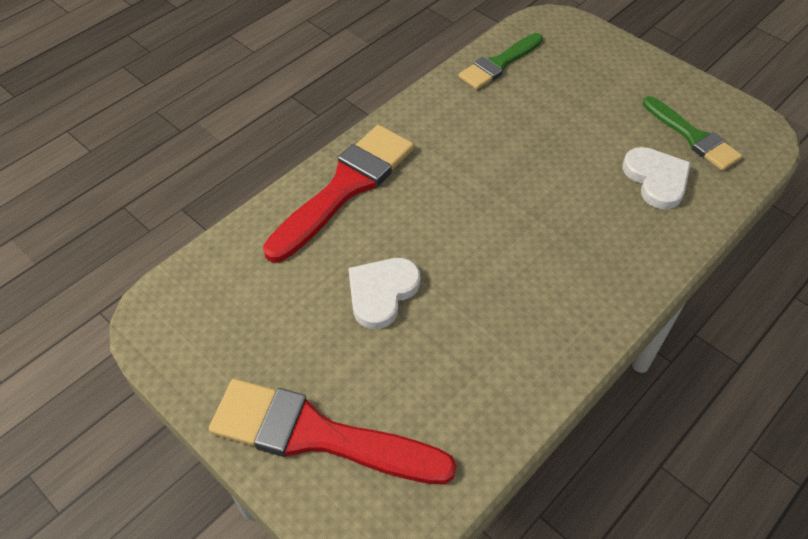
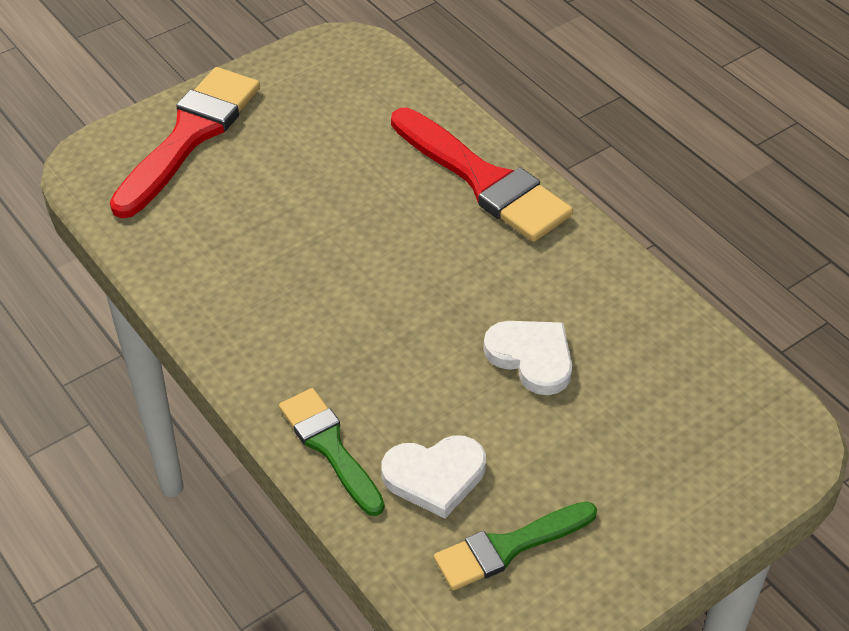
camera: 100 degrees right, 5 degrees down
white heart [348,258,420,329] -> white heart moved to [483,321,572,395]
green brush [459,33,543,90] -> green brush moved to [279,388,385,516]

